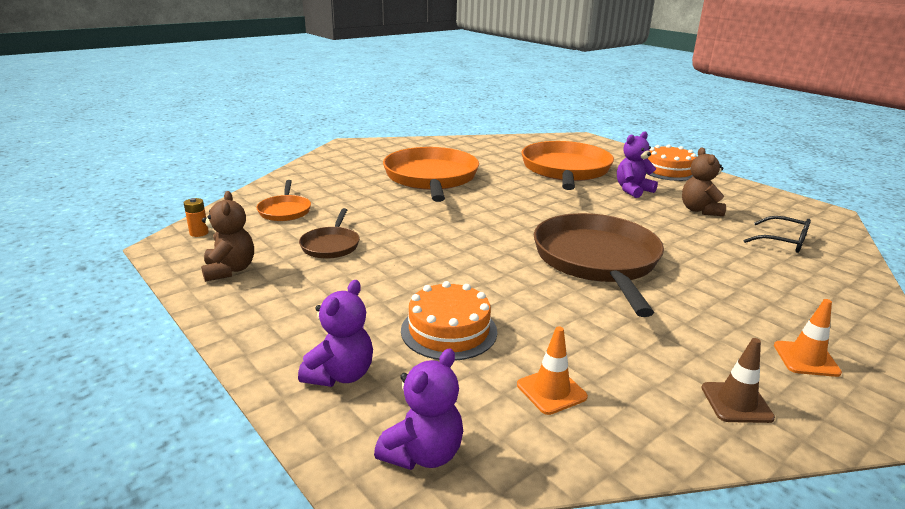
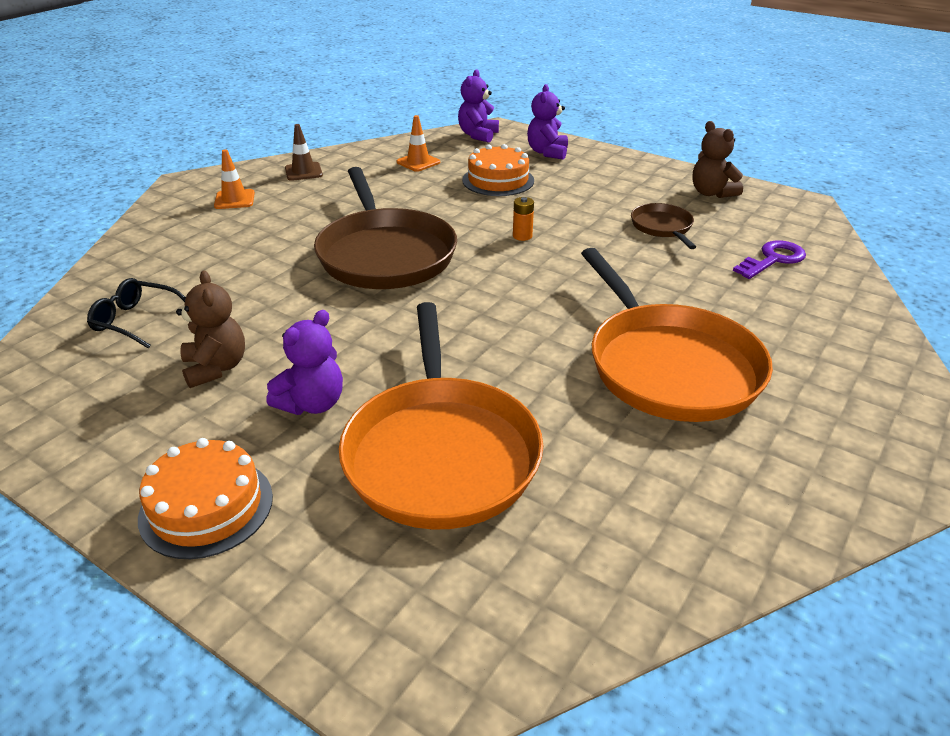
camera: 165 degrees right, 10 degrees up
orange battery [184,198,209,237] -> orange battery moved to [513,197,534,241]
orange pan [256,180,311,221] -> purple key [733,240,806,279]

